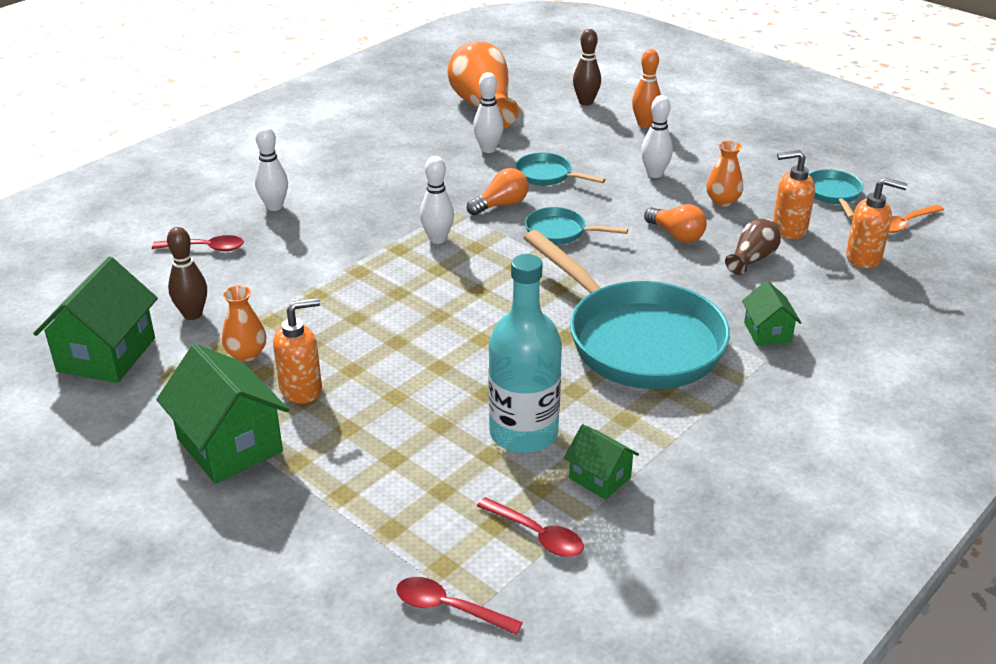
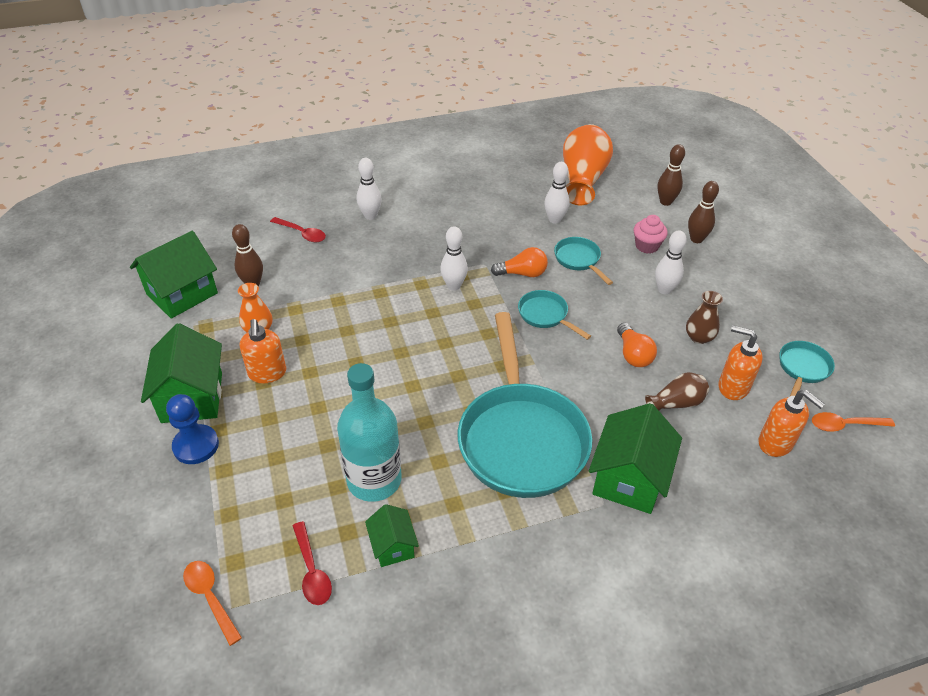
camera: 30 degrees right, 10 degrees up
orange soap dispenser [273,298,322,404] -> orange soap dispenser turned 75 degrees clockwise [240,319,286,384]
red spoon [396,577,523,635] -> orange spoon [183,561,242,646]
orange bowling pin [632,49,661,128] -> brown bowling pin [688,181,719,243]
orange vase [706,141,743,207] -> brown vase [686,291,723,344]
green house [742,281,801,346] -> green house [589,403,682,514], size x1.84
none -> blue pawn [166,394,219,464]
none -> pink cupcake [634,215,668,254]

